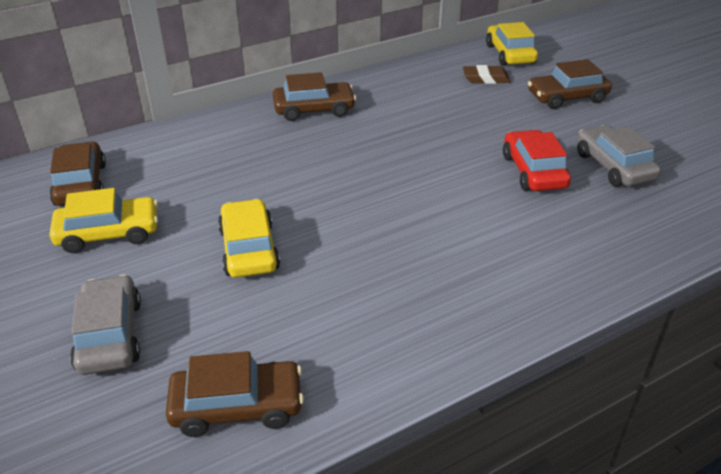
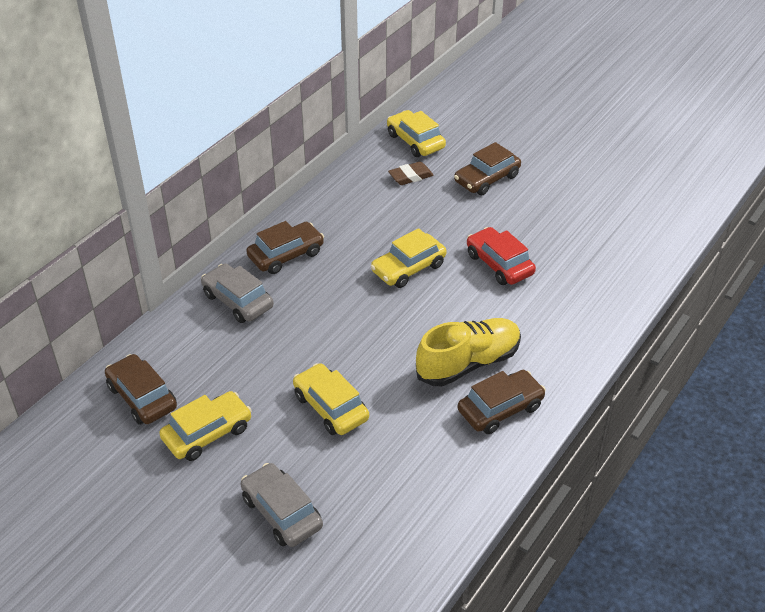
camera: 25 degrees left, 5 degrees up
brown car [166,351,304,437] -> brown car moved to [457,370,546,434]
grey car [577,125,661,187] -> grey car moved to [201,263,274,323]
none -> yellow car [371,228,447,288]
none -> yellow shoe [416,318,521,386]

